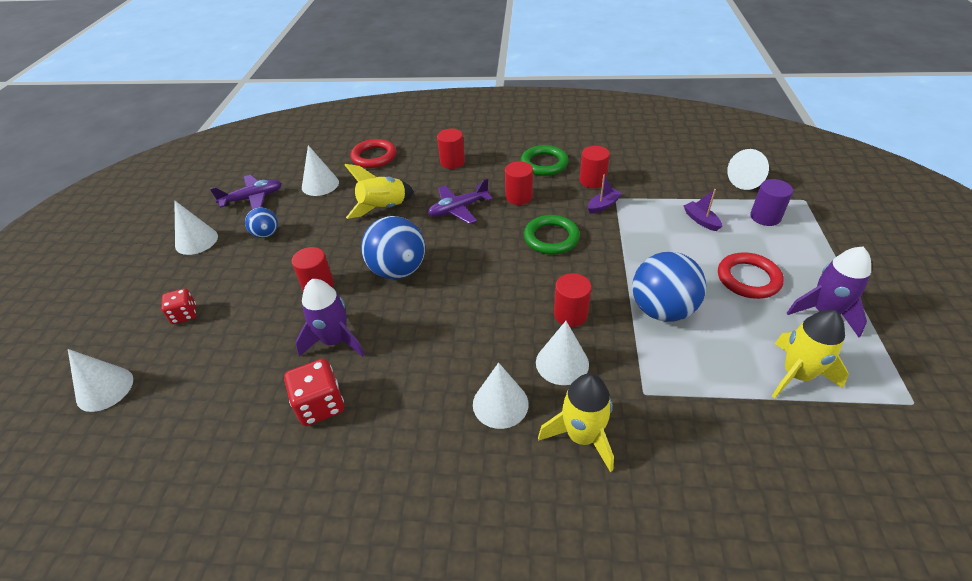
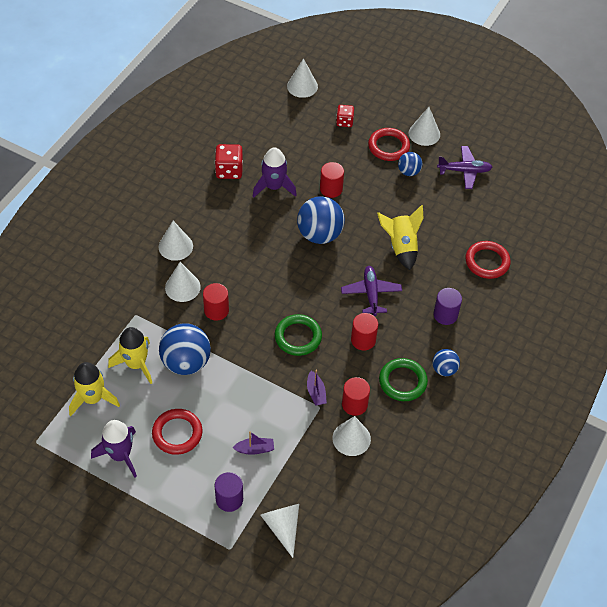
camera: 110 degrees right, 10 degrees up
purple plane [210,175,282,210] -> purple plane turned 90 degrees counterclockwise [437,146,492,189]
white cone [302,145,339,196] -> white cone moved to [332,416,371,456]
red cylinder [437,129,465,169] -> purple cylinder [433,288,462,325]
yellow rocket [538,373,614,472] -> yellow rocket moved to [108,327,152,384]
none -> red ring [368,128,410,161]
none -> blue ball [432,349,460,376]

